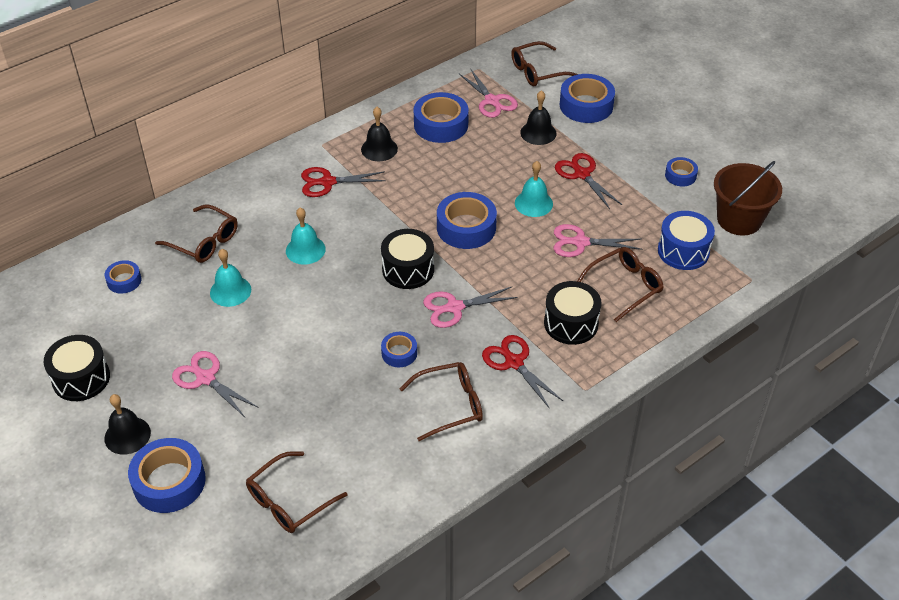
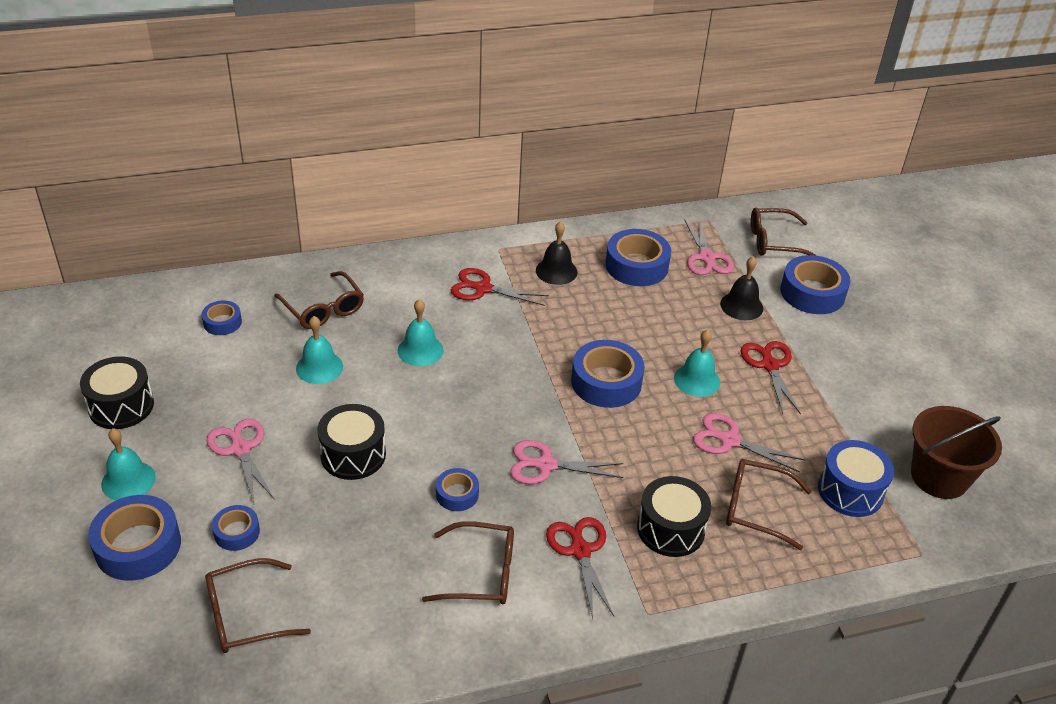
camera: 20 degrees right, 5 degrees down
black bell [104,394,151,455] -> turquoise bell [101,428,155,500]
black drum [381,229,434,289] -> black drum moved to [317,404,386,480]
brown glasses [577,247,664,322] -> brown glasses turned 150 degrees counterclockwise [726,459,812,550]
blue tape [665,157,698,186] -> blue tape moved to [212,505,260,551]

